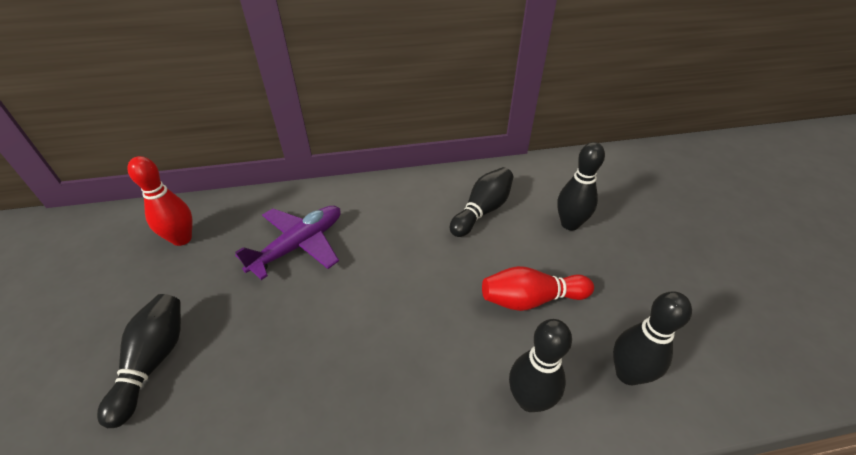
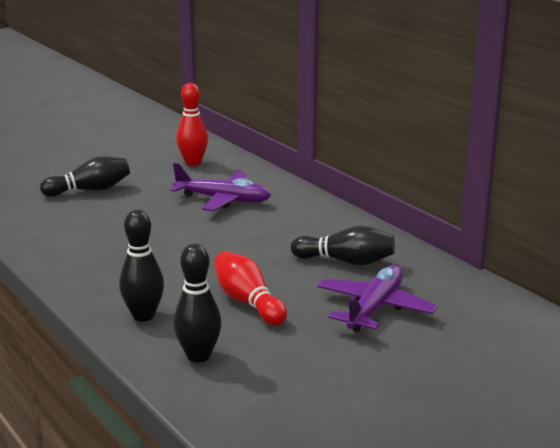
camera: 65 degrees right, 20 degrees down
black bowling pin [557,142,605,230] -> purple plane [318,265,438,332]

